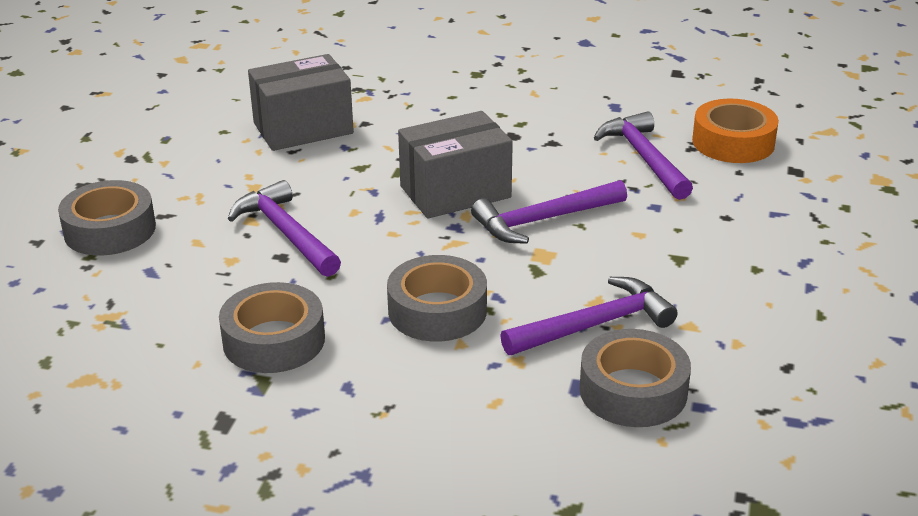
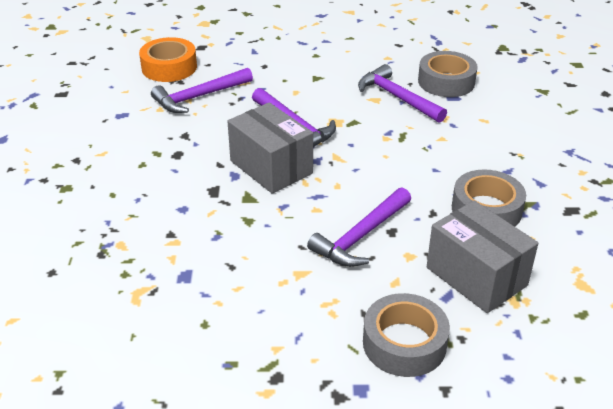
camera: 105 degrees left, 5 degrees up
grey box [248,54,354,151] -> grey box moved to [427,200,538,313]
grey tape [387,255,487,341] -> none

